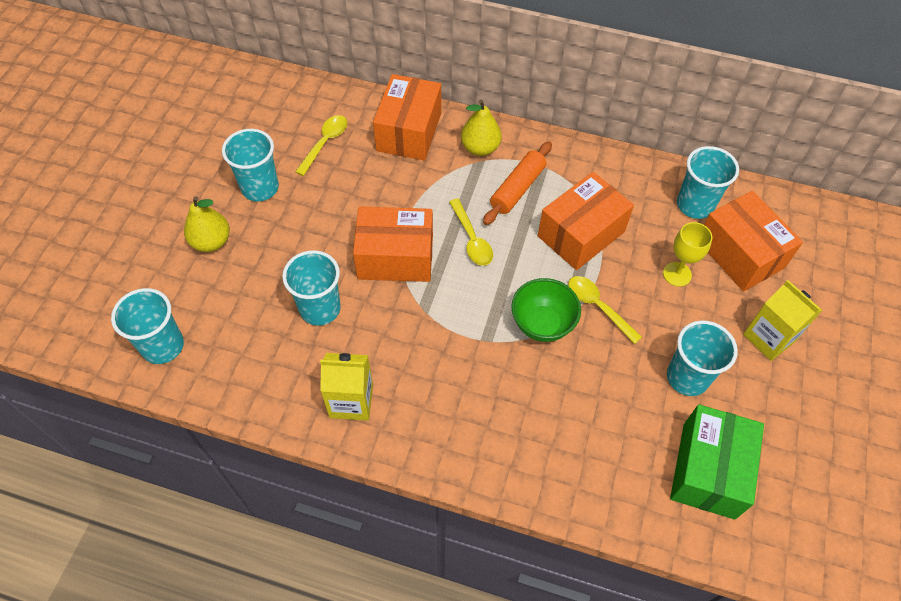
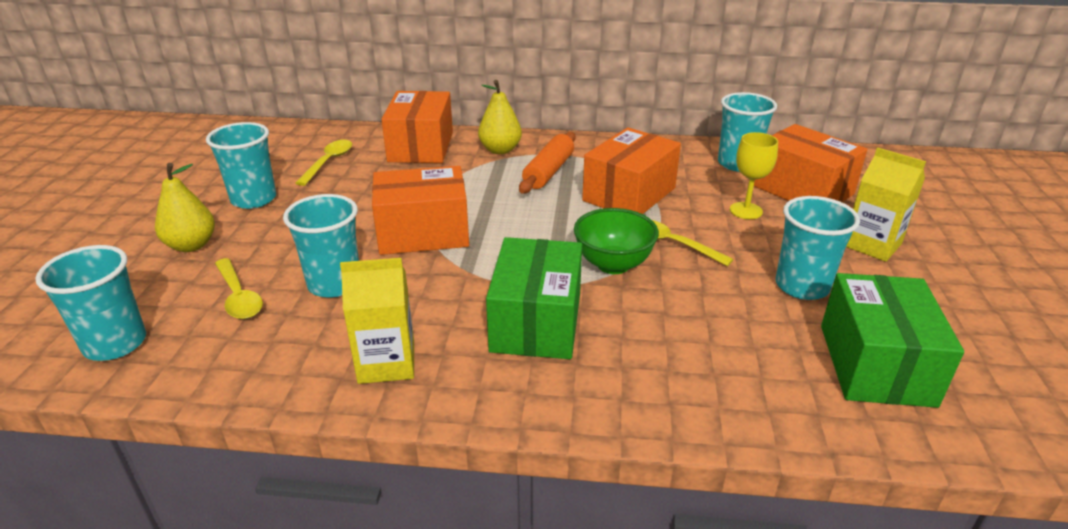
camera: 10 degrees left, 25 degrees down
yellow spoon [449,199,493,266] -> yellow spoon moved to [215,258,263,319]
none -> green box [486,237,582,359]

